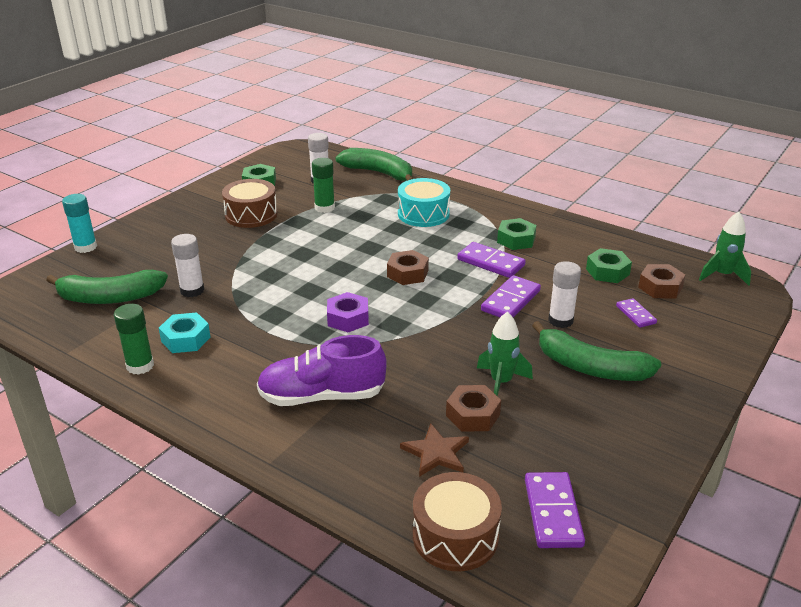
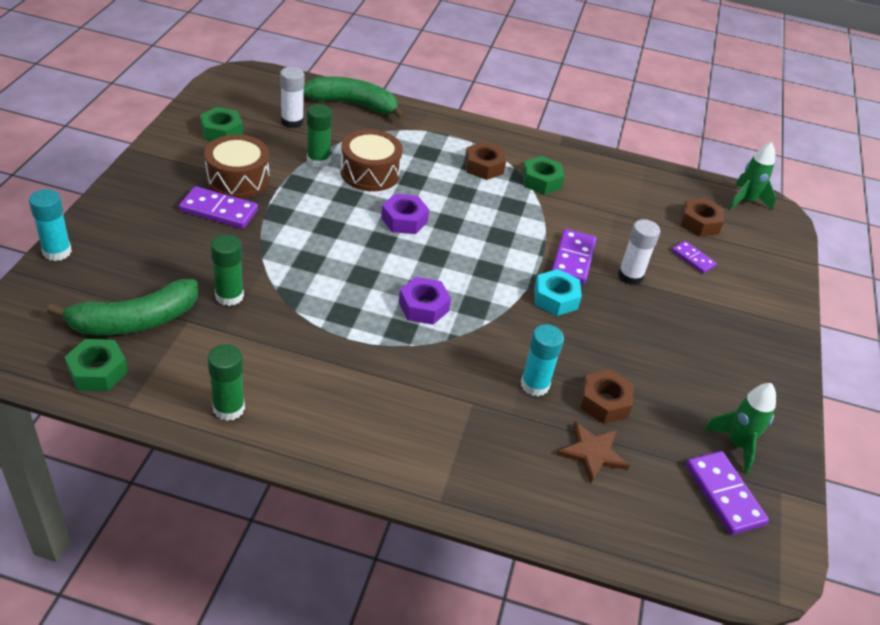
camera: 25 degrees left, 10 degrees up
turquoise nut [159,312,210,353] -> turquoise nut moved to [534,269,582,316]
white glue stick [171,234,205,297] -> green glue stick [211,234,244,306]
purple shoe [257,335,387,406] -> none
brown nut [387,250,429,285] -> brown nut moved to [465,142,506,180]
turquoise drum [398,178,450,227] -> none
brown drum [413,472,502,571] -> brown drum moved to [341,129,403,191]
purple domino [457,242,526,278] -> purple domino moved to [179,186,258,229]
green rocket [477,312,533,396] -> green rocket moved to [704,383,776,474]
green banana [532,321,661,381] -> none
green nut [586,248,632,283] -> green nut moved to [65,339,128,391]
none -> purple nut [381,194,429,234]
none -> turquoise glue stick [521,324,564,396]

